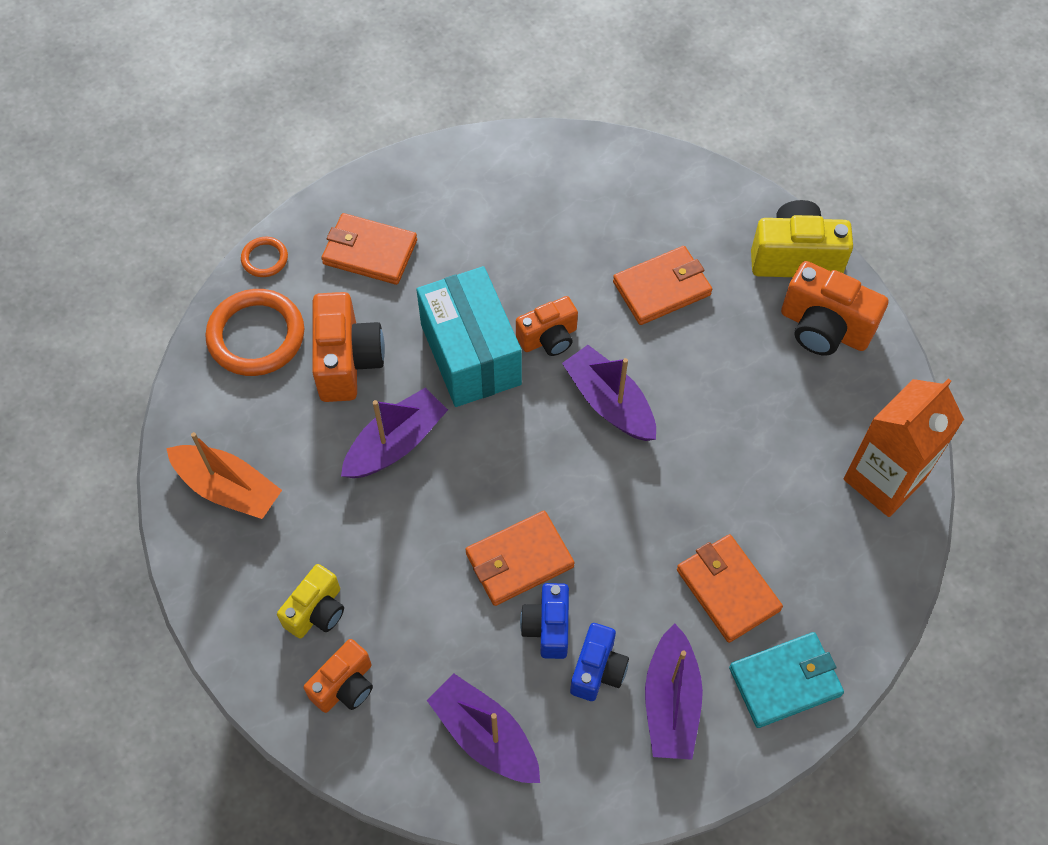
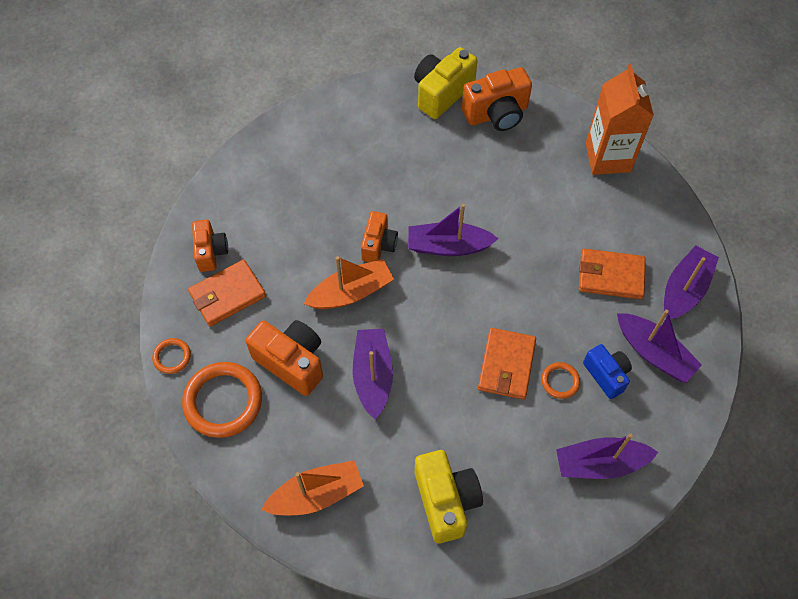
camera: 50 degrees left, 0 degrees up
yellow camera [277,564,344,639] -> yellow camera [415,450,483,543], size x1.56
orange camera [304,639,373,713] -> orange camera moved to [192,220,228,272]
turquoise box [416,266,522,407] -> orange boat [304,256,394,309]
blue camera [520,583,569,659] -> orange ring [541,362,580,399]
orange wallet [613,246,712,325] -> none
turquoise wallet [729,632,844,728] -> purple boat [664,245,719,319]

